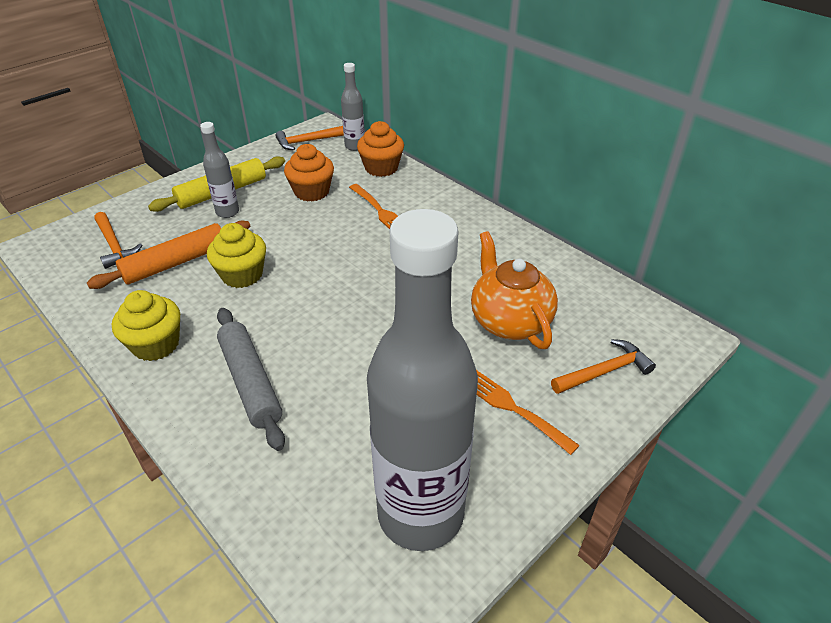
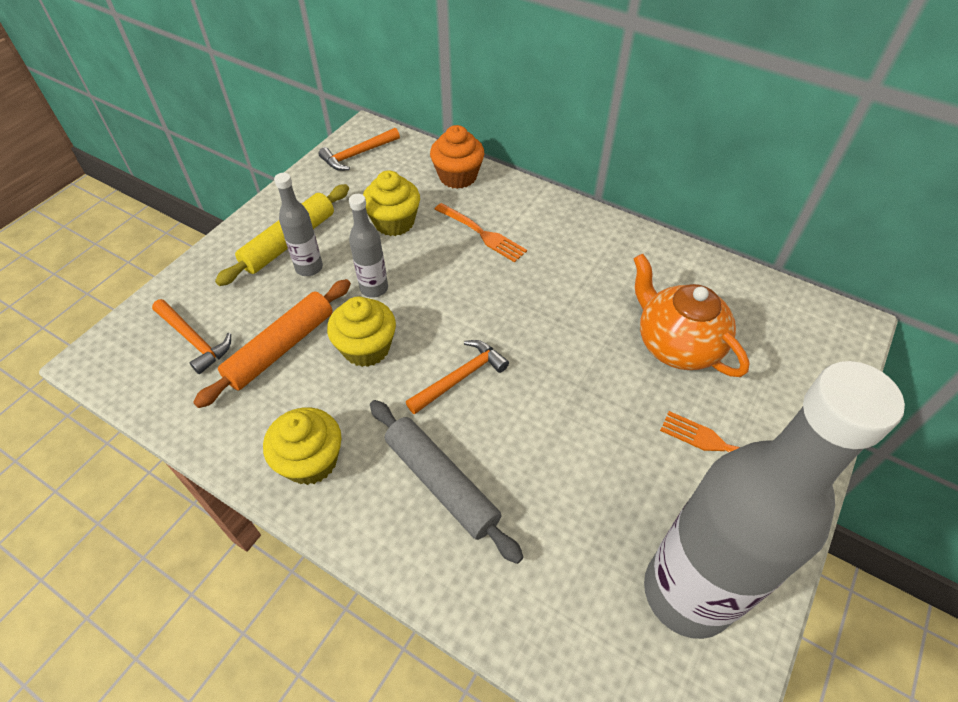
camera: 15 degrees left, 10 degrees up
orange cupcake [284,144,334,202] -> yellow cupcake [363,170,420,236]
grey bottle [341,63,365,151] -> grey bottle moved to [349,194,388,298]
orange hammer [551,339,656,394] -> orange hammer moved to [406,340,509,414]

